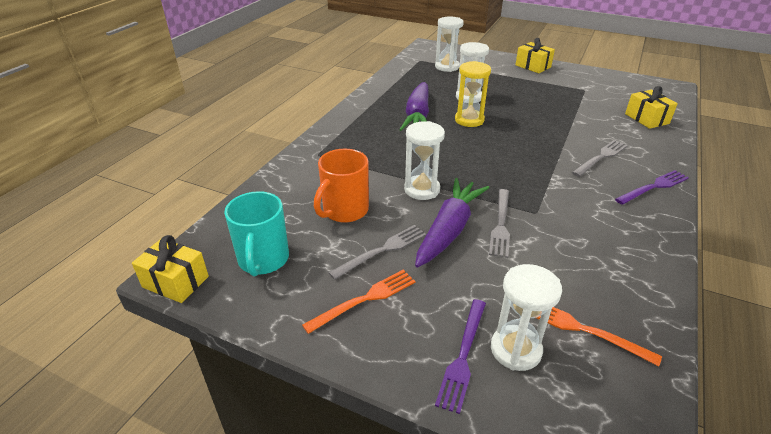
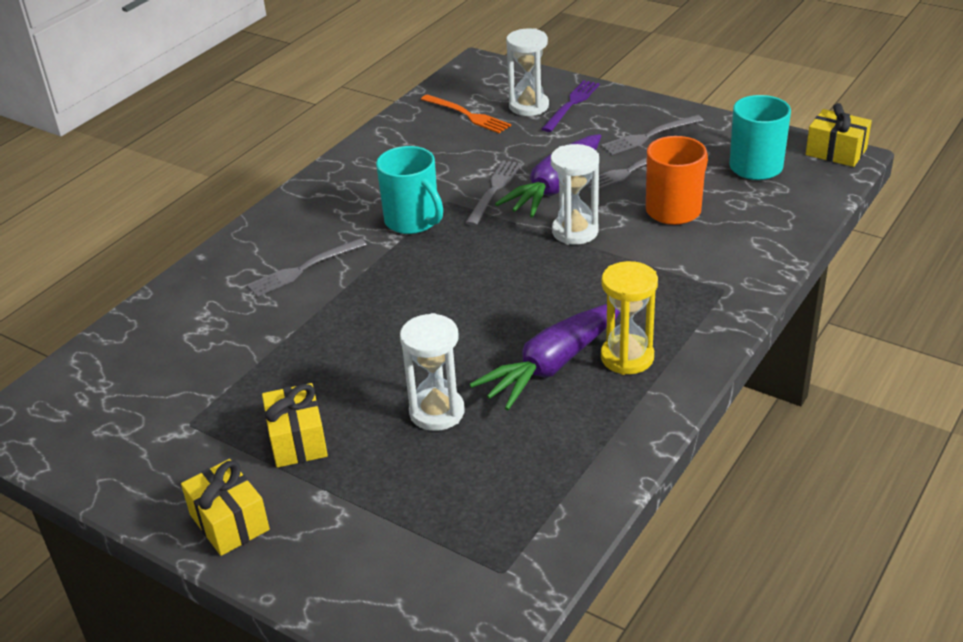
camera: 170 degrees left, 0 degrees up
orange fork [302,270,415,334] -> grey fork [601,115,703,155]
purple carrot [399,82,429,131] -> purple carrot turned 150 degrees counterclockwise [469,304,620,410]
white hourglass [435,17,464,72] -> none
yellow hourglass [455,61,491,127] -> yellow hourglass moved to [601,261,658,375]
purple fork [615,170,689,205] -> none
yellow gift [625,86,678,129] -> yellow gift moved to [262,383,328,468]
none -> turquoise mug [376,146,443,234]

